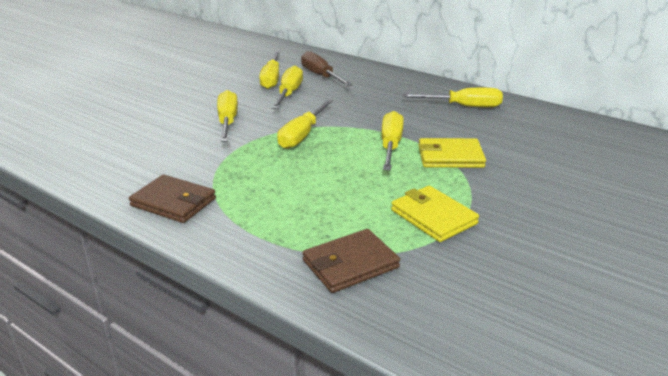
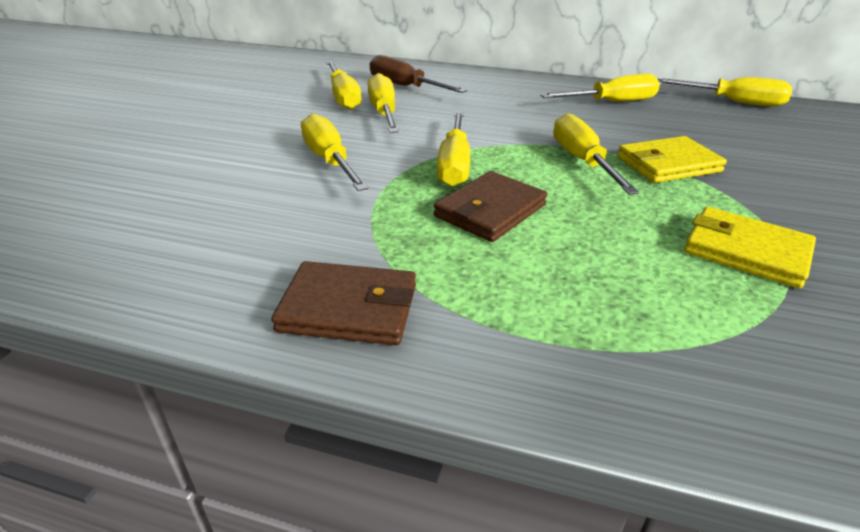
camera: 20 degrees left, 5 degrees up
brown wallet [303,229,400,293] -> brown wallet moved to [434,171,548,242]
none -> yellow screwdriver [658,77,792,107]

